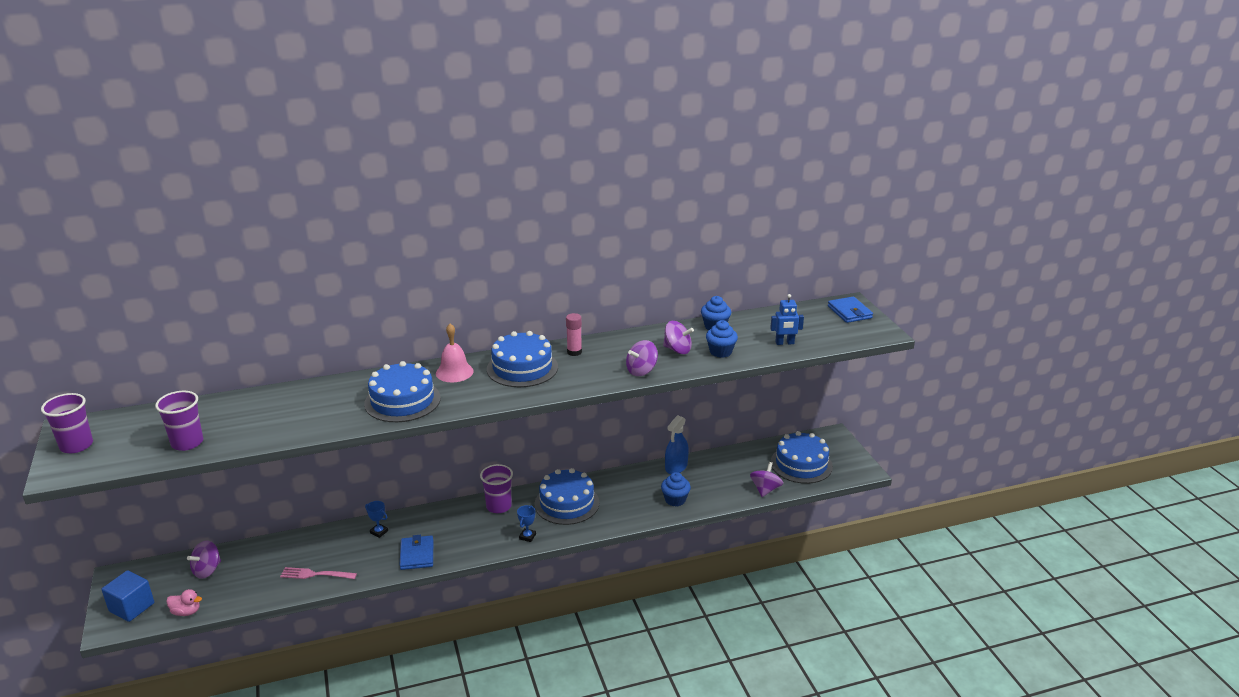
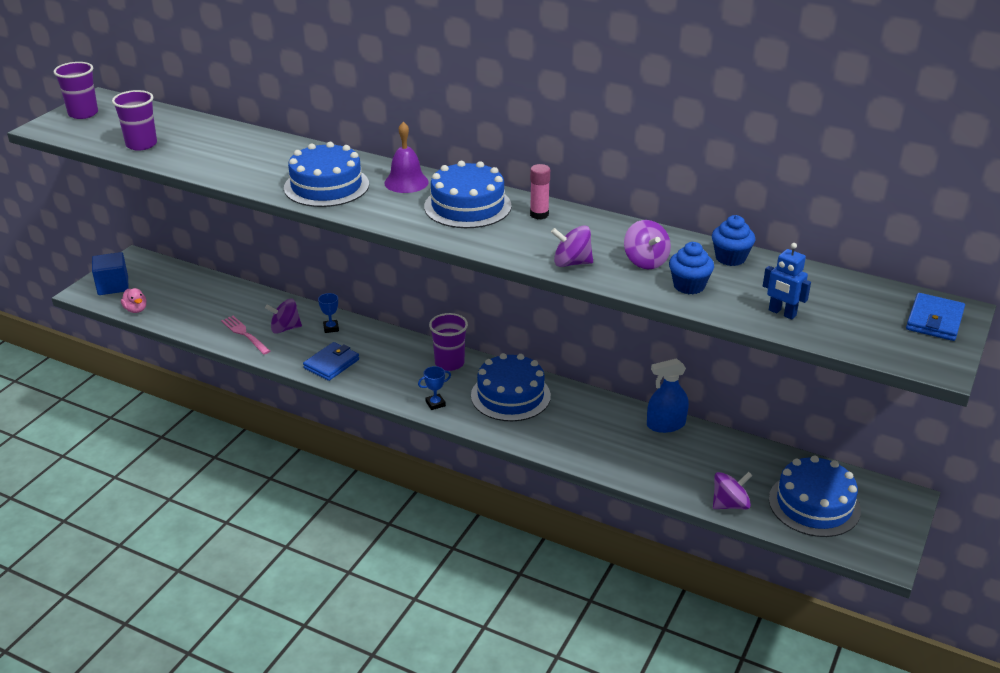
camera: 45 degrees right, 5 degrees up
purple spinning top [187,540,221,579] -> purple spinning top moved to [265,299,302,334]
pink bell [436,324,474,382] -> purple bell [384,122,429,193]
blue cupcake [661,472,691,507] -> none

